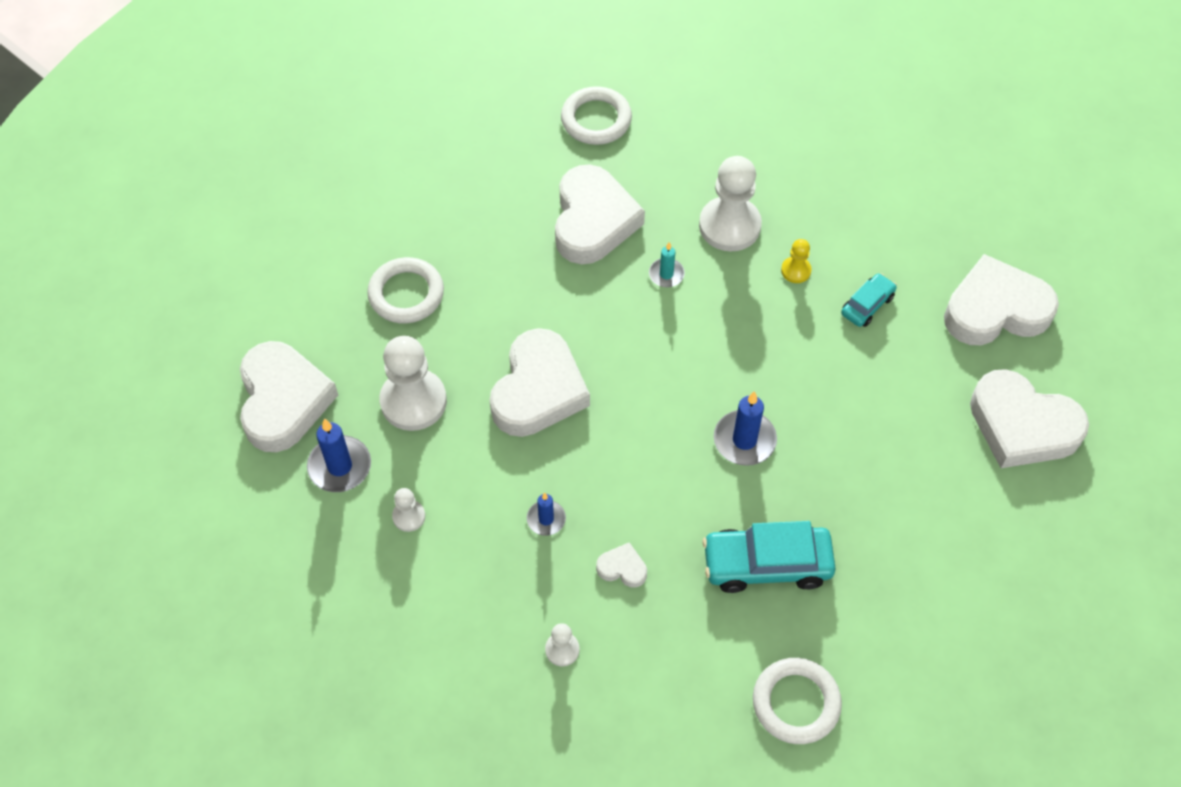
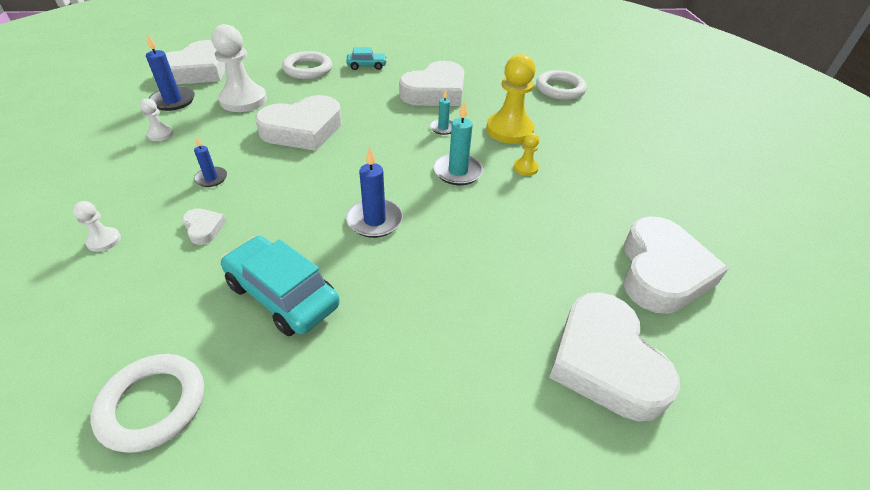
camera: 40 degrees right, 15 degrees down
white ring [561,86,632,145] -> white ring moved to [536,70,587,100]
white pawn [699,156,762,251] -> yellow pawn [486,54,535,144]
turquoise car [841,273,897,327] -> turquoise car moved to [346,47,387,70]
white heart [944,254,1059,345] -> white heart turned 75 degrees clockwise [623,216,729,314]
none -> turquoise candle [434,101,483,185]

